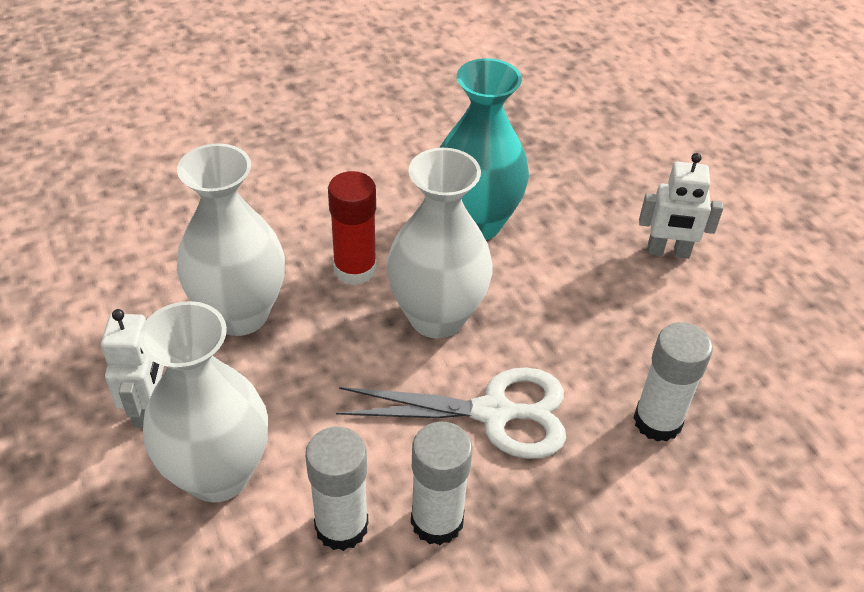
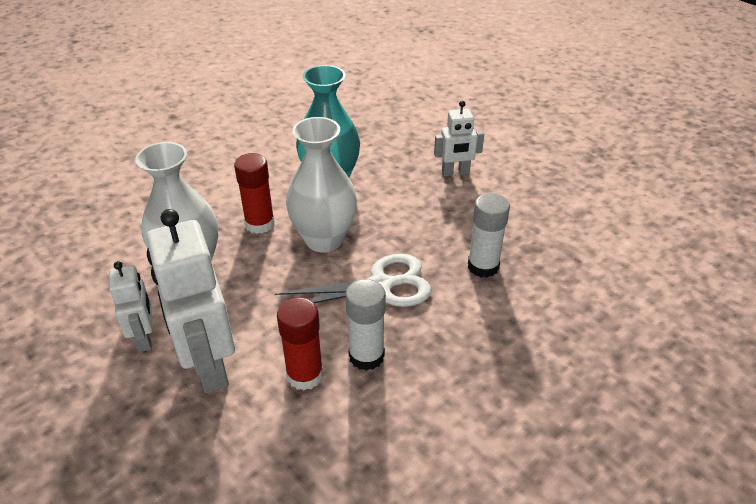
camera: 15 degrees left, 5 degrees down
white vase [139,301,268,503] -> white robot [146,209,235,393]
white glue stick [305,427,368,551] -> red glue stick [277,297,323,390]

